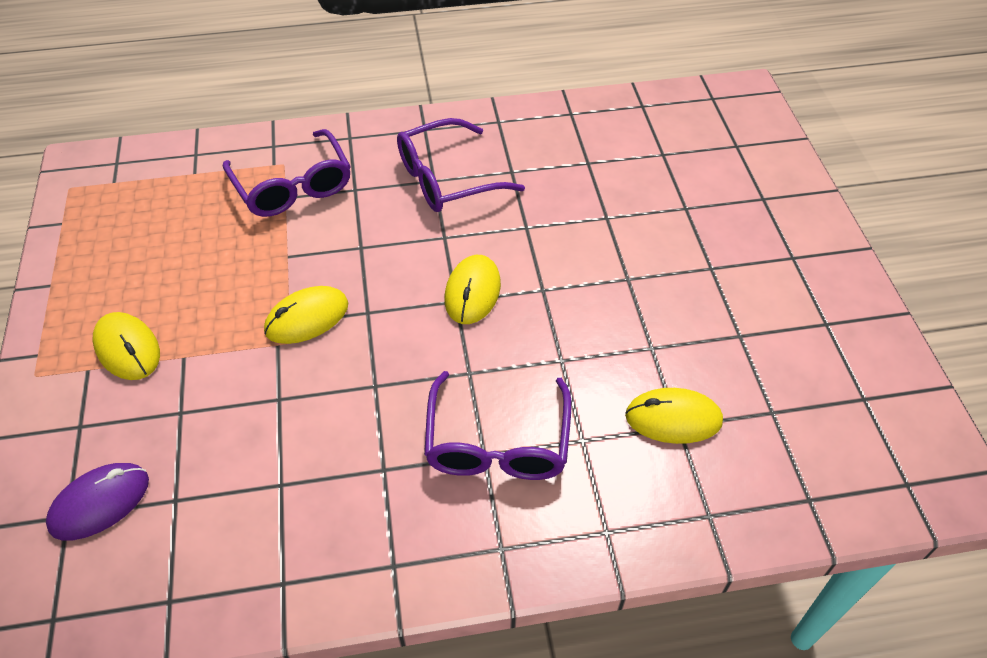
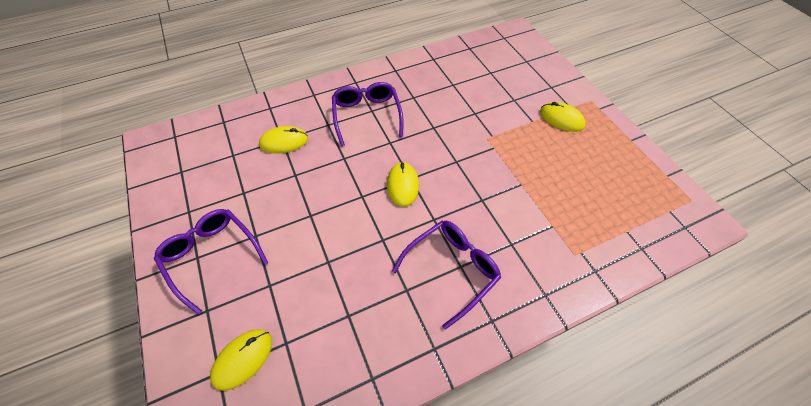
camera: 165 degrees right, 5 degrees up
purple mouse [46,463,149,541] -> none
purple glasses [223,129,351,217] -> purple glasses moved to [154,209,268,314]
yellow mouse [264,286,348,344] -> yellow mouse moved to [210,329,272,391]

